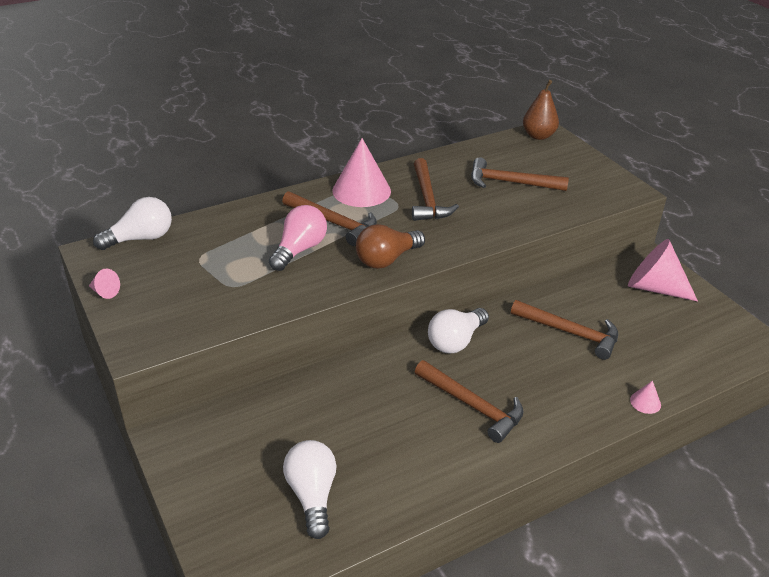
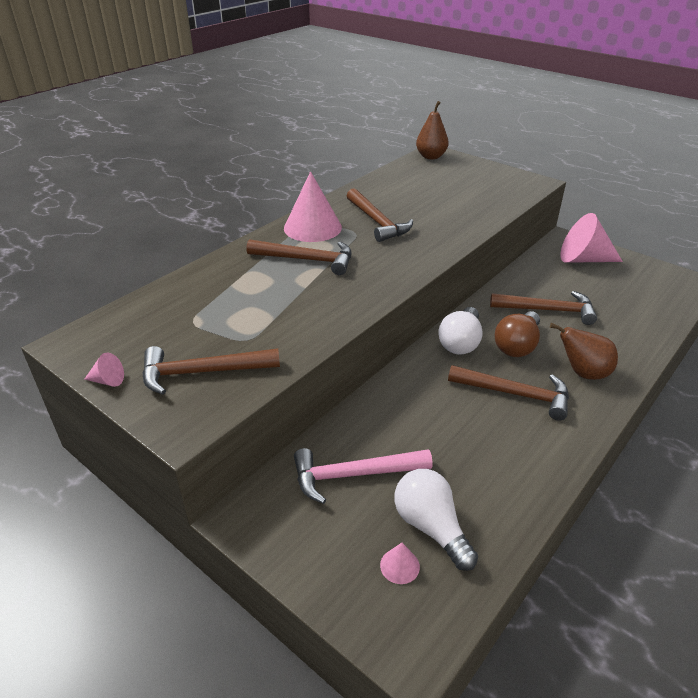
camera: 20 degrees left, 0 degrees up
white light bulb [93,197,172,250] -> none
pink light bulb [269,205,327,271] -> none
brown light bulb [356,224,425,269] -> brown light bulb moved to [495,311,540,357]
brown hammer [471,157,569,191] -> brown hammer moved to [142,346,280,395]
pink cone [630,381,661,414] -> pink cone moved to [380,543,420,584]
none -> pink hammer [294,448,433,504]
none -> brown pear [550,323,618,380]

